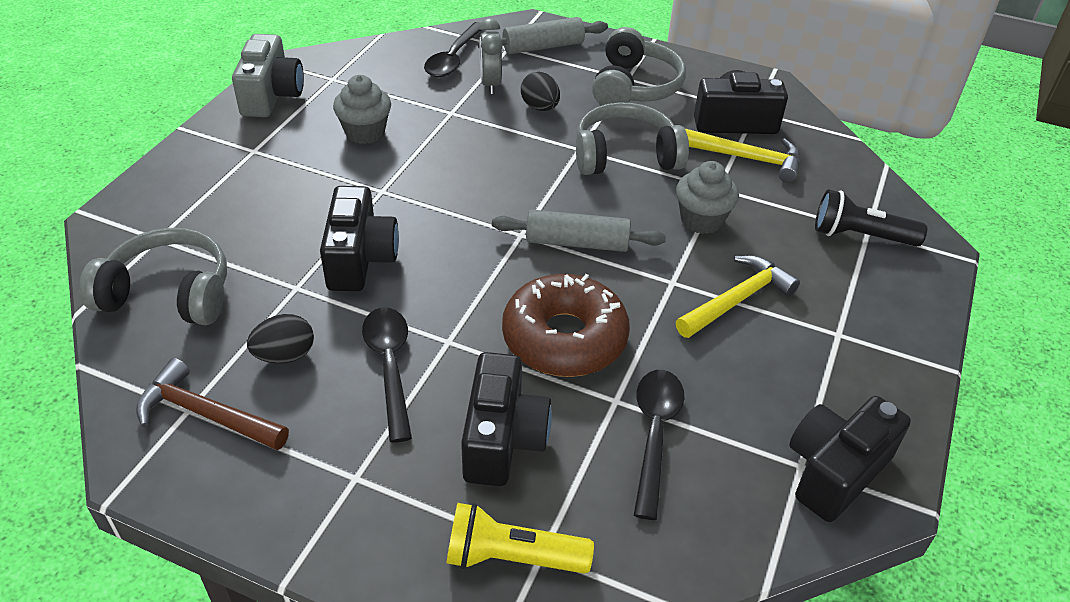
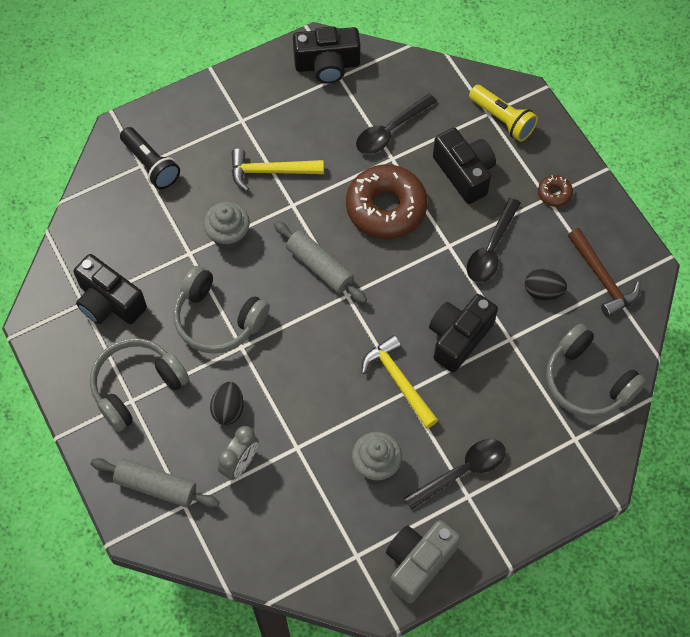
camera: 140 degrees left, 20 degrees up
black spoon [424,22,481,77] -> black spoon moved to [404,439,505,510]
black camera [461,352,552,486] -> black camera turned 105 degrees clockwise [433,128,496,204]
yellow hammer [685,129,800,182] -> yellow hammer moved to [362,335,438,429]
none -> brown donut [538,175,573,207]

